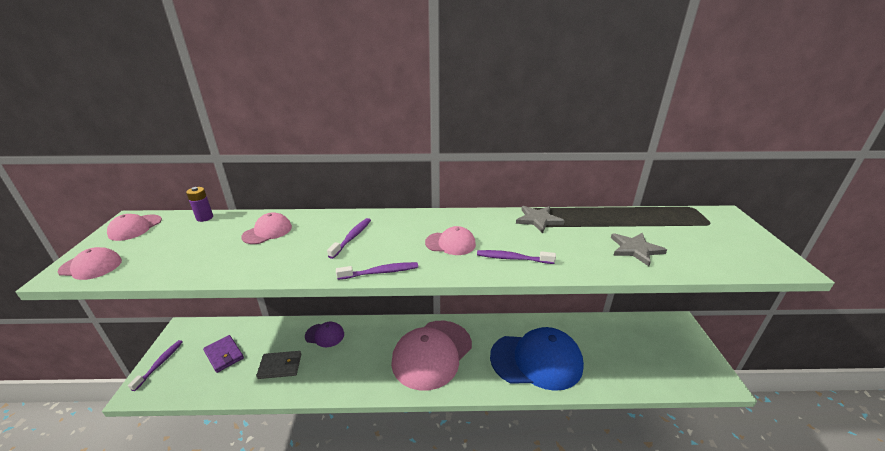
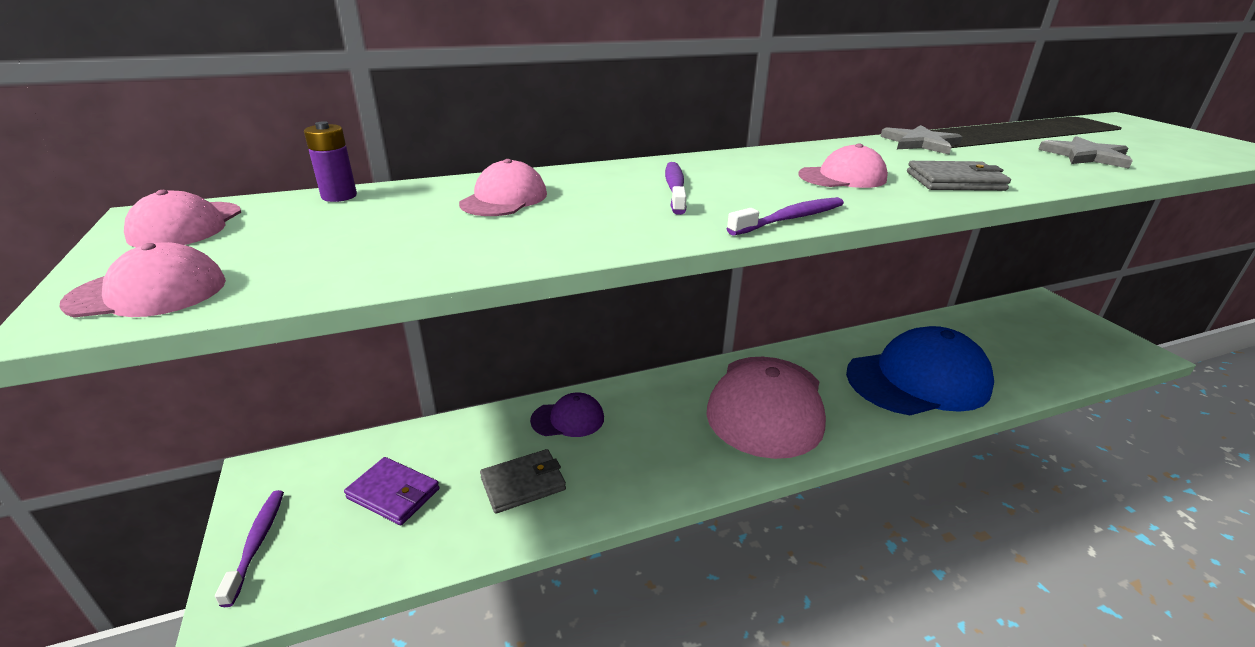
camera: 20 degrees left, 0 degrees up
purple toothbrush [477,250,556,264] -> grey wallet [907,161,1011,191]

